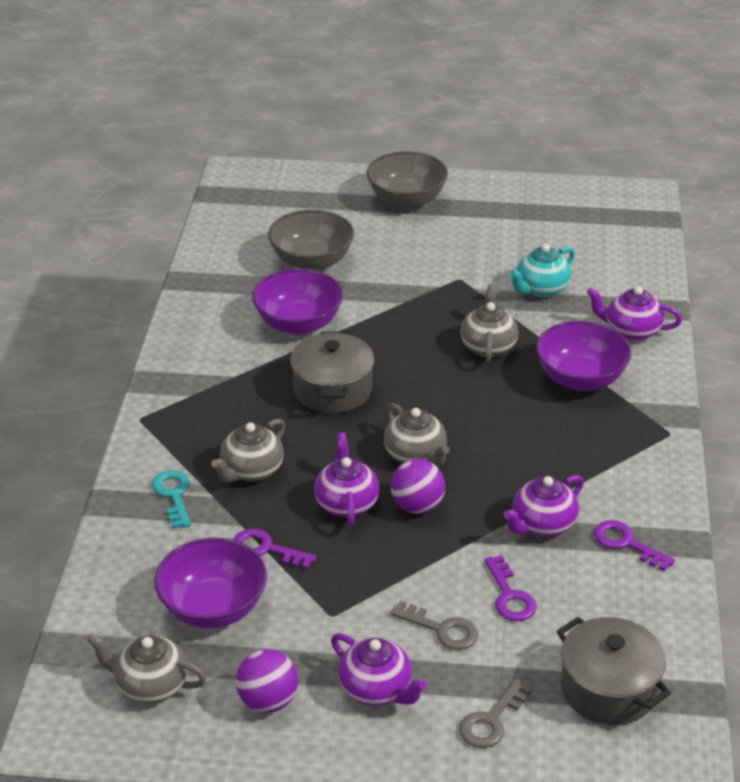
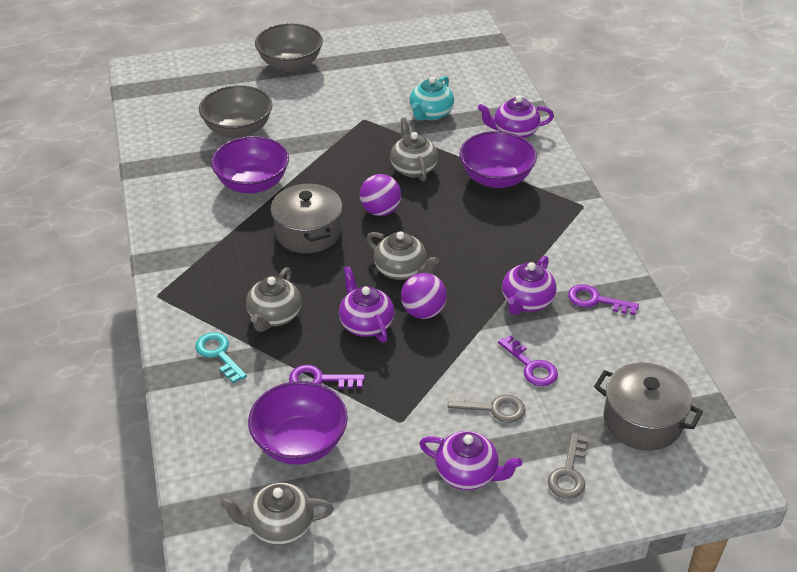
camera: 20 degrees left, 5 degrees up
purple ball [236,649,298,713] -> purple ball moved to [360,174,401,216]

